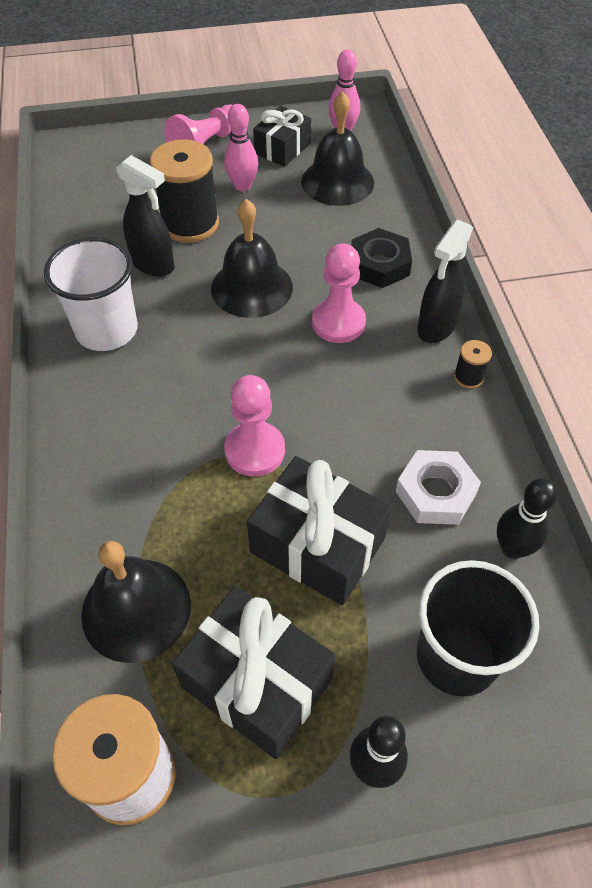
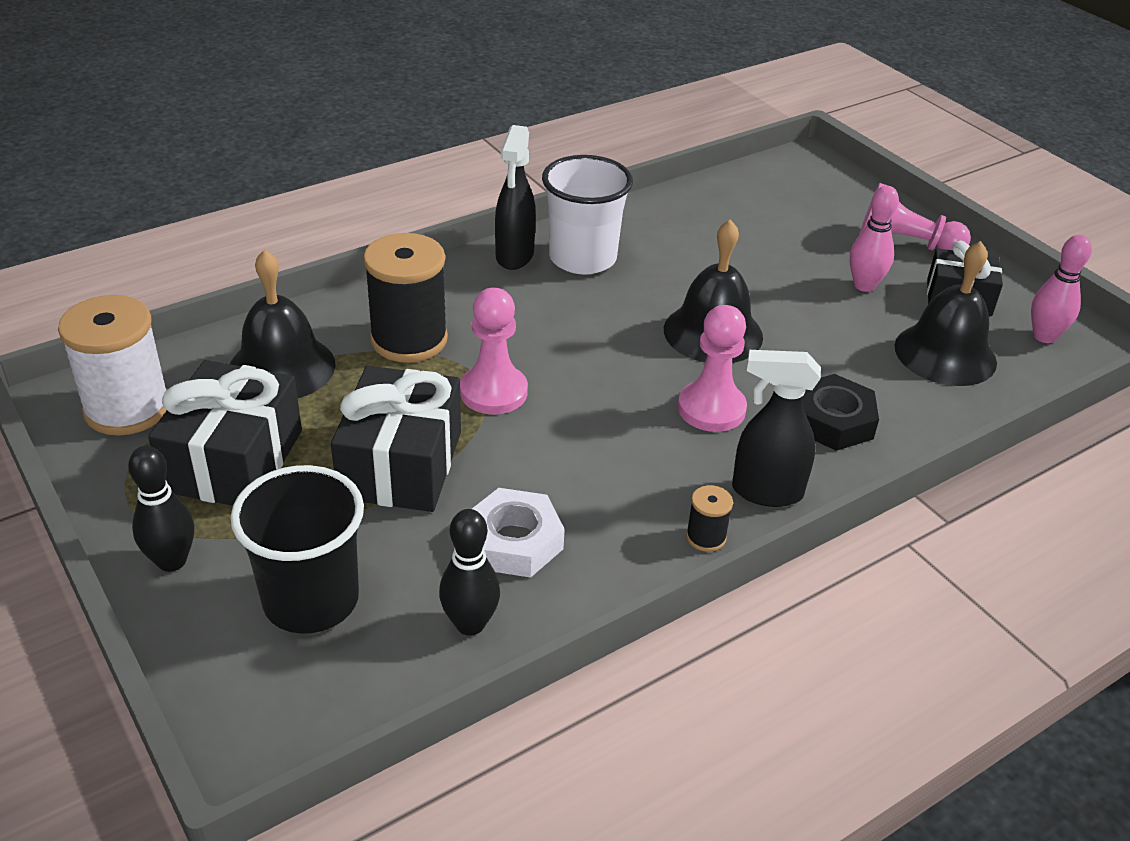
camera: 65 degrees right, 15 degrees down
black spray bottle [116,155,175,277] -> black spray bottle moved to [495,125,536,270]
black spool [150,139,219,243] -> black spool moved to [363,233,448,363]

